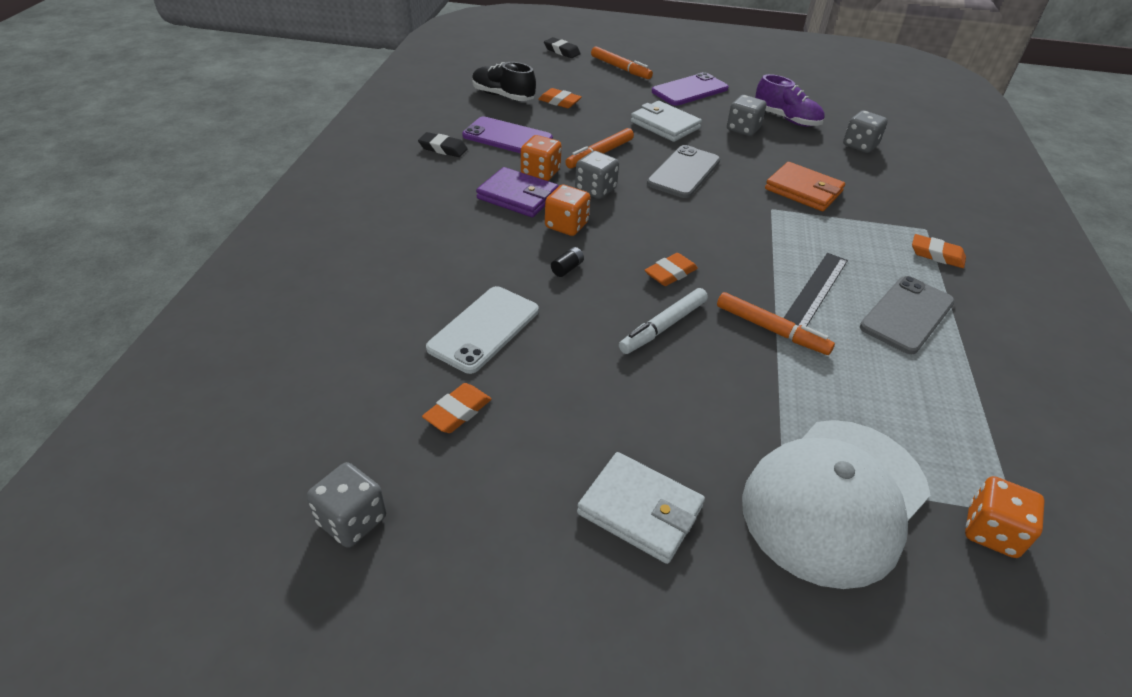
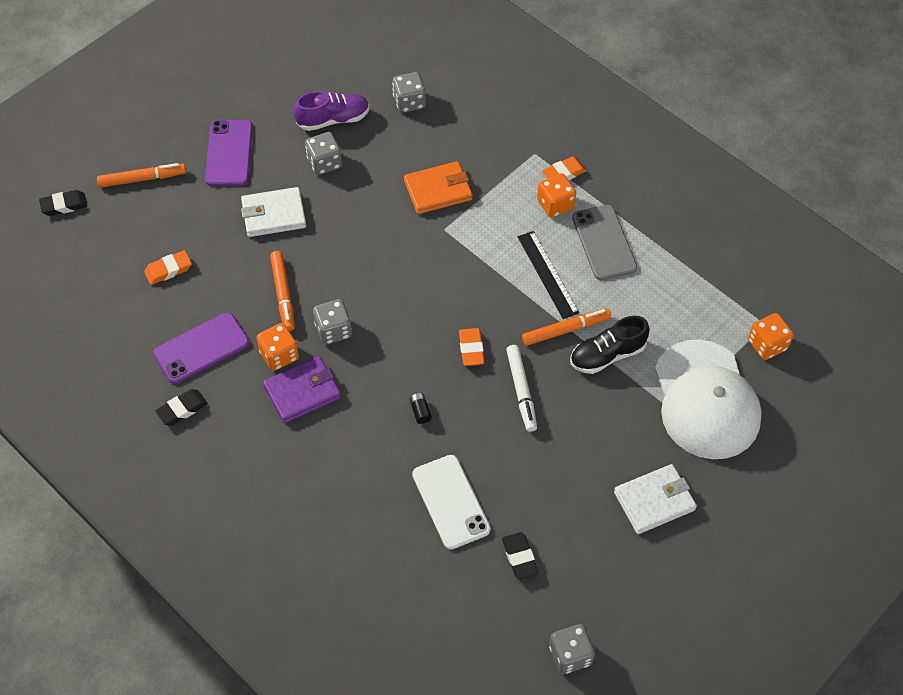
camera: 55 degrees left, 15 degrees up
orange eraser [422,383,492,433] -> black eraser [502,532,539,580]
black shoe [472,62,536,101] -> black shoe moved to [570,316,650,374]
orange dice [545,184,590,236] -> orange dice moved to [537,173,576,218]
grey phone [647,145,720,198] -> none

